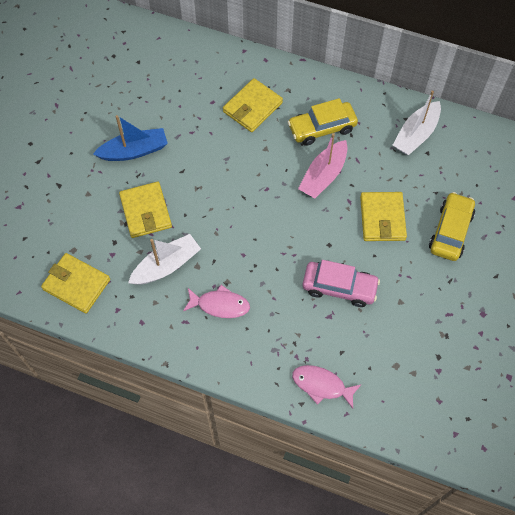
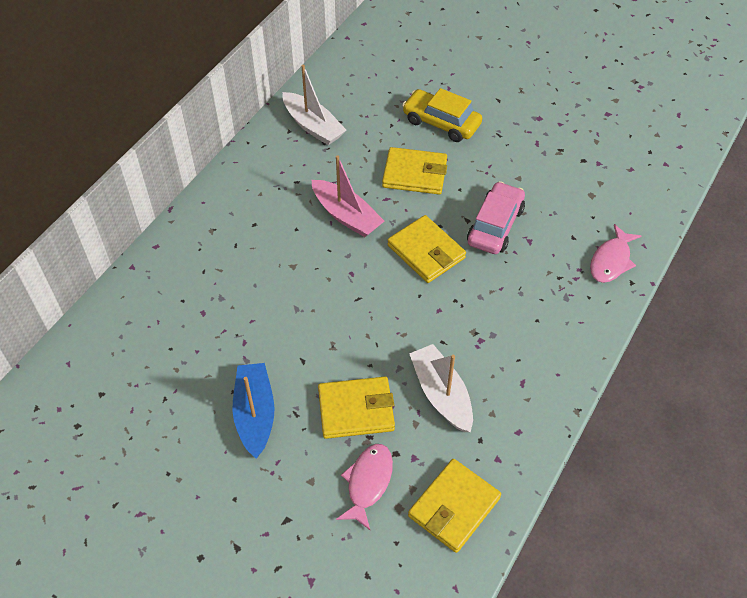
camera: 80 degrees left, 10 degrees down
pink fish [183,285,250,318] -> pink fish moved to [336,444,393,530]
yellow wallet [223,78,283,132] -> yellow wallet moved to [387,215,466,283]
yellow car [288,98,358,146] -> none

